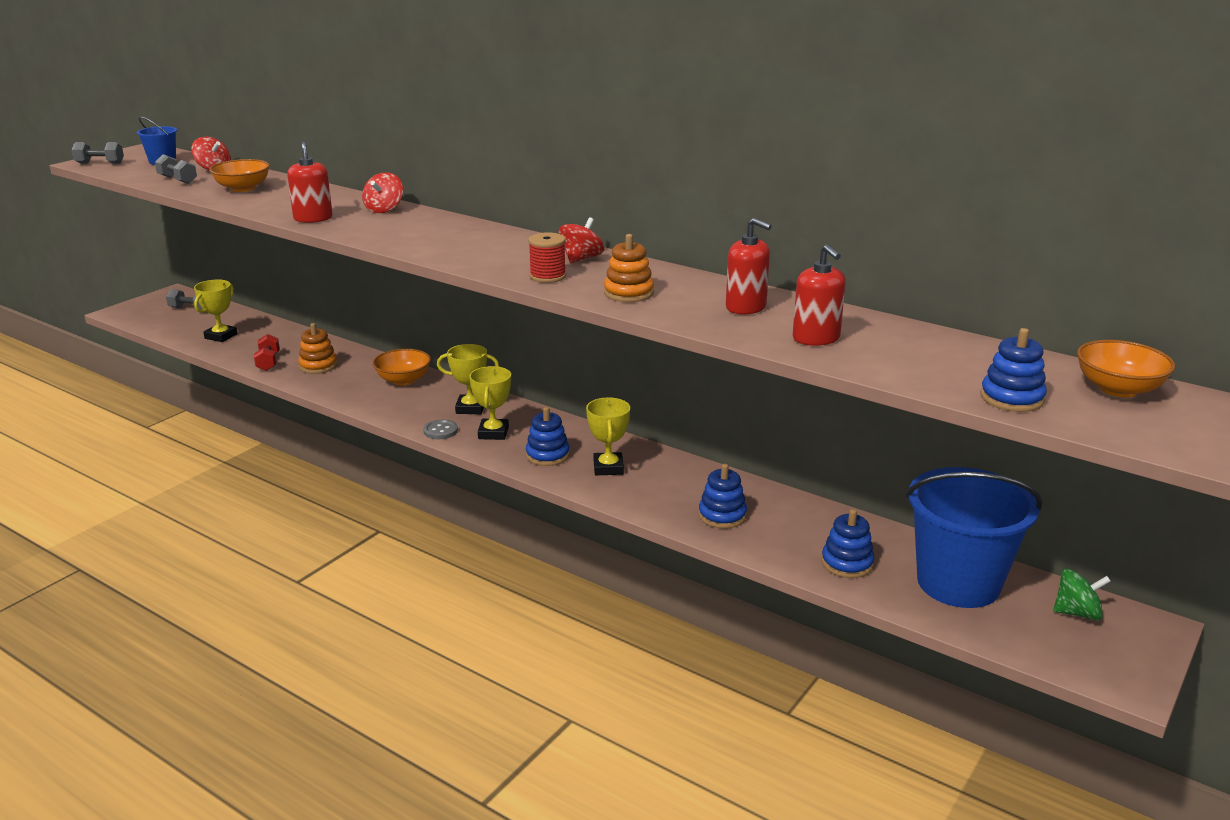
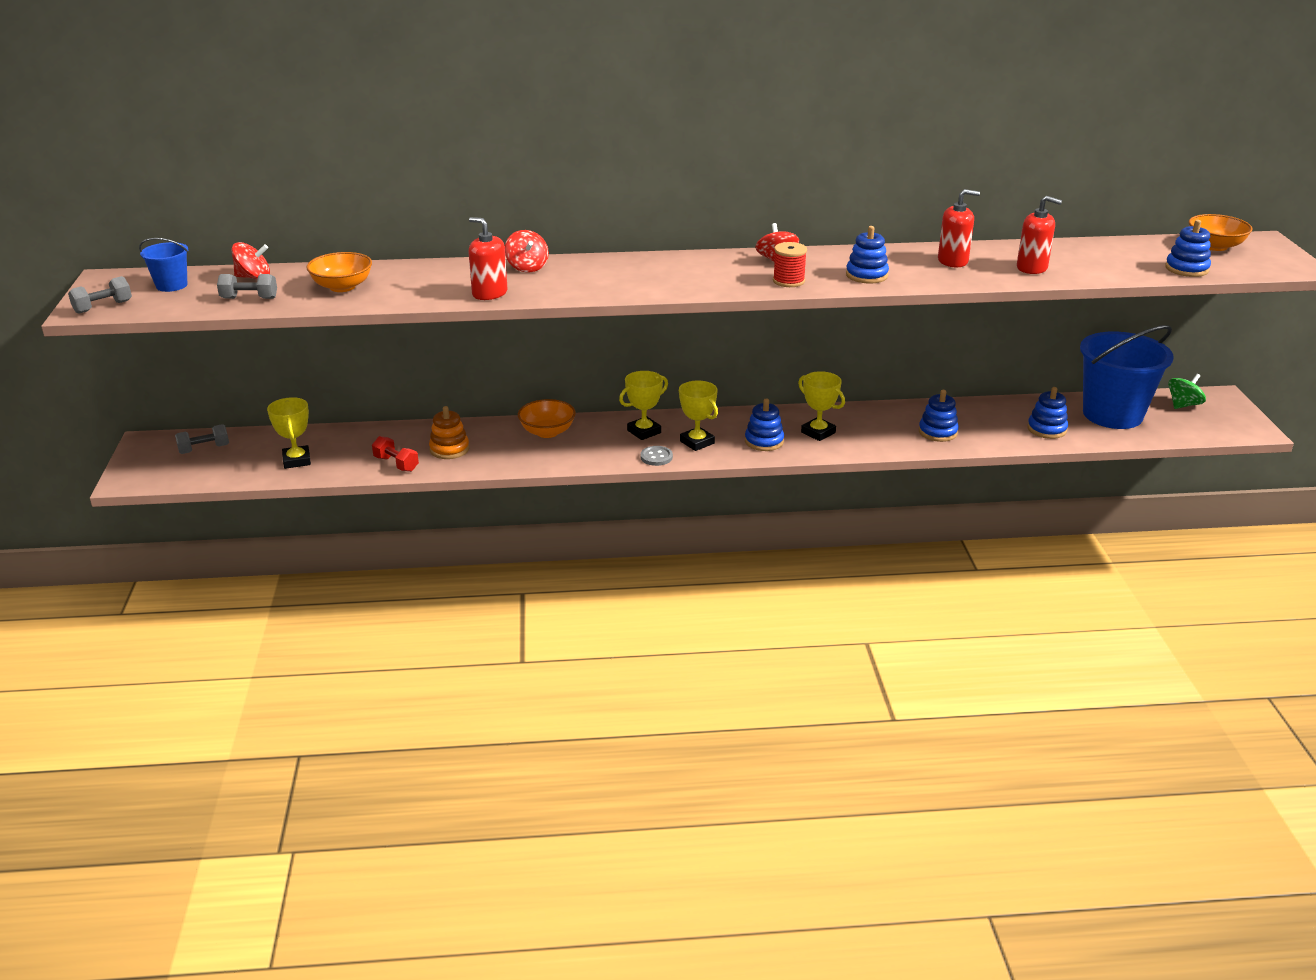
camera: 40 degrees left, 5 degrees up
orange stacking toy [604,234,654,302] -> blue stacking toy [846,226,889,283]

